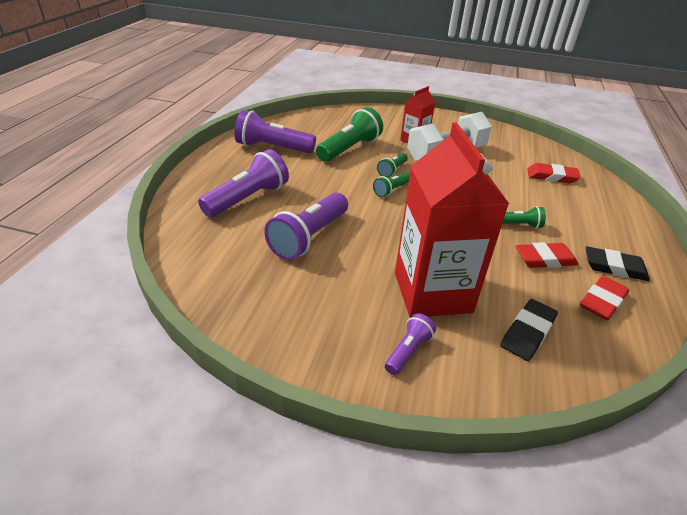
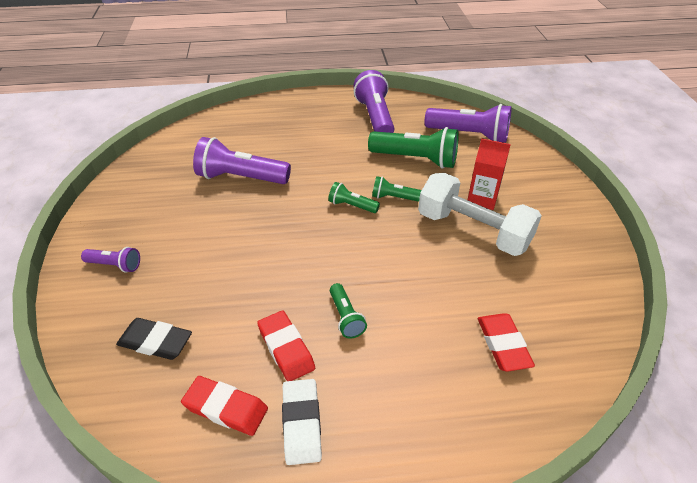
camera: 70 degrees right, 5 degrees up
purple flashlight [198,149,289,217] -> purple flashlight moved to [425,104,512,143]
red carton [395,122,509,318] -> none
black eraser [585,246,650,281] -> white eraser [282,379,322,465]

